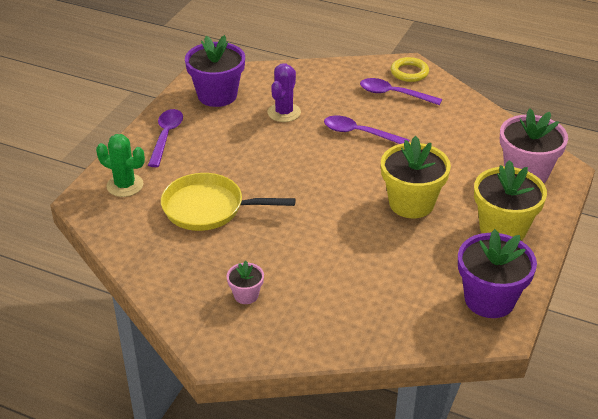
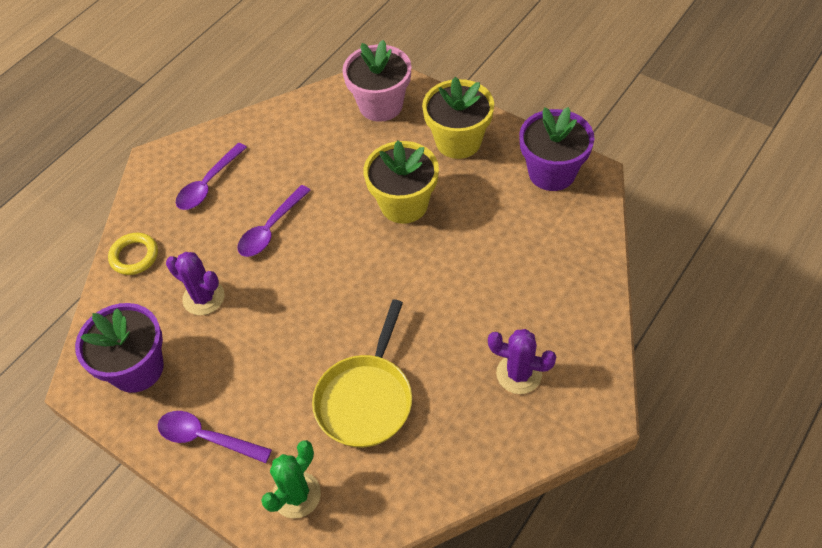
camera: 75 degrees left, 15 degrees up
pink flower pot [226,261,264,304] -> purple cactus [488,329,556,394]
yellow ring [391,57,429,82] -> yellow ring moved to [108,233,158,275]

